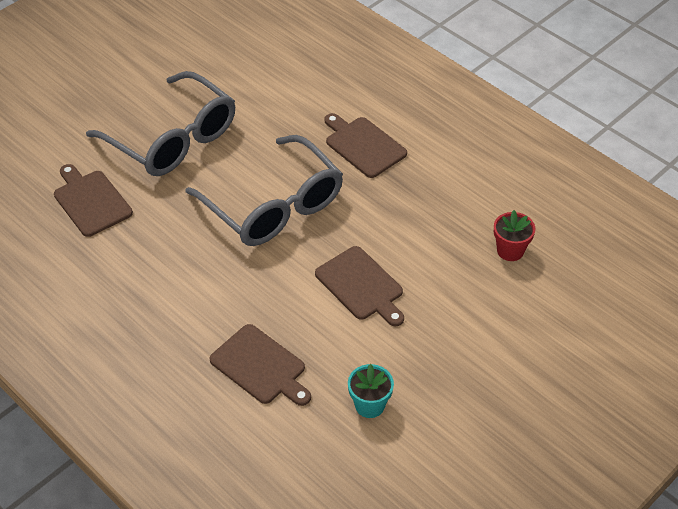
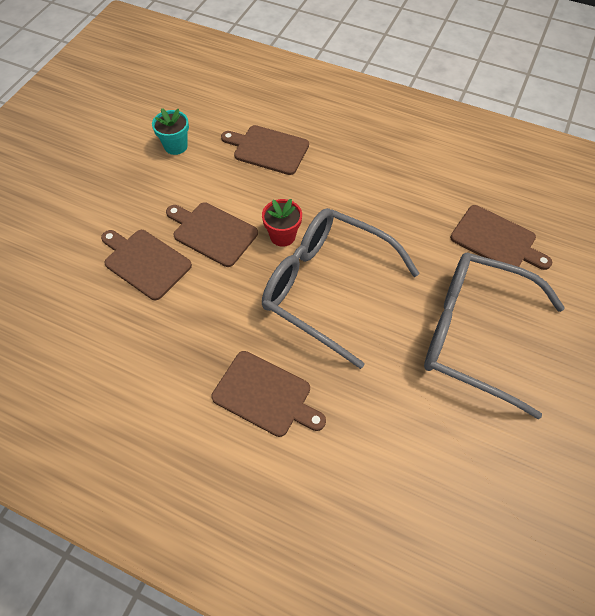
camera: 160 degrees right, 10 degrees up
red flower pot [494,210,535,261] -> red flower pot moved to [262,199,302,247]
none -> brown cutting board [101,230,192,300]

